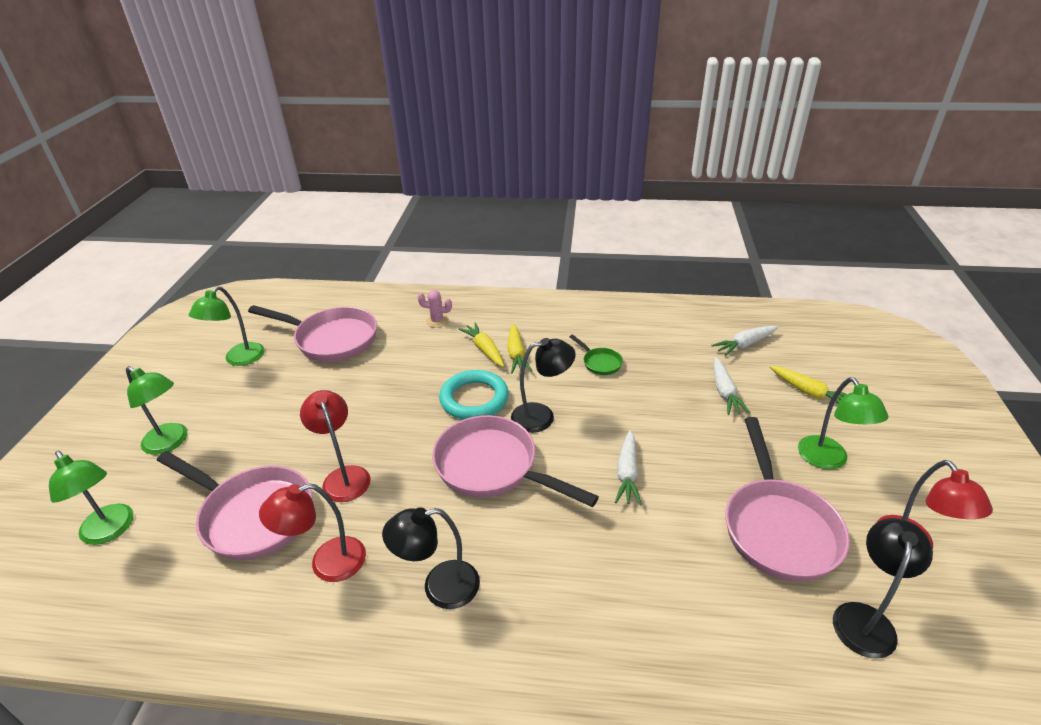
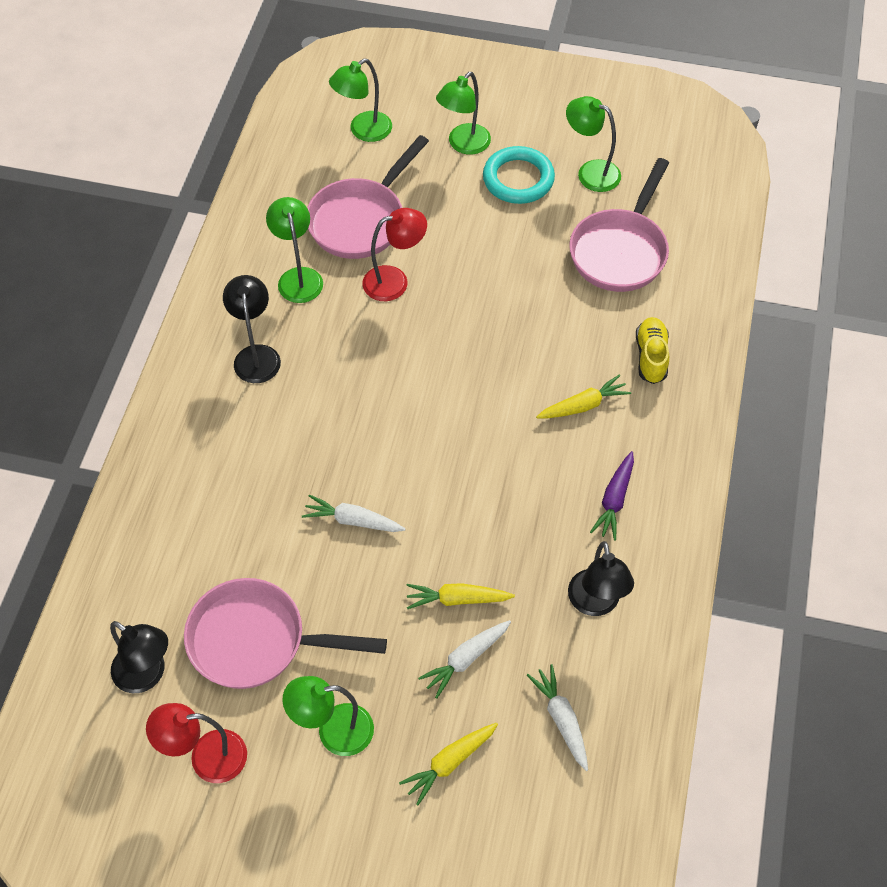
camera: 95 degrees right, 20 degrees up
red lamp [259,483,366,582] -> green lamp [266,197,323,303]
pink cactus [418,290,452,328] -> yellow shoe [636,317,669,384]
pink pan [432,415,599,507] -> none
turquoise ring [439,370,509,420] -> turquoise ring moved to [483,146,555,204]
yellow carrot [508,324,532,373] -> yellow carrot moved to [406,583,515,609]
black lamp [511,338,576,433] -> black lamp moved to [568,541,634,616]
green pan [570,335,623,375] -> none
white carrot [714,357,750,415] -> white carrot turned 45 degrees counterclockwise [418,620,511,699]
none -> purple carrot [590,451,634,541]

